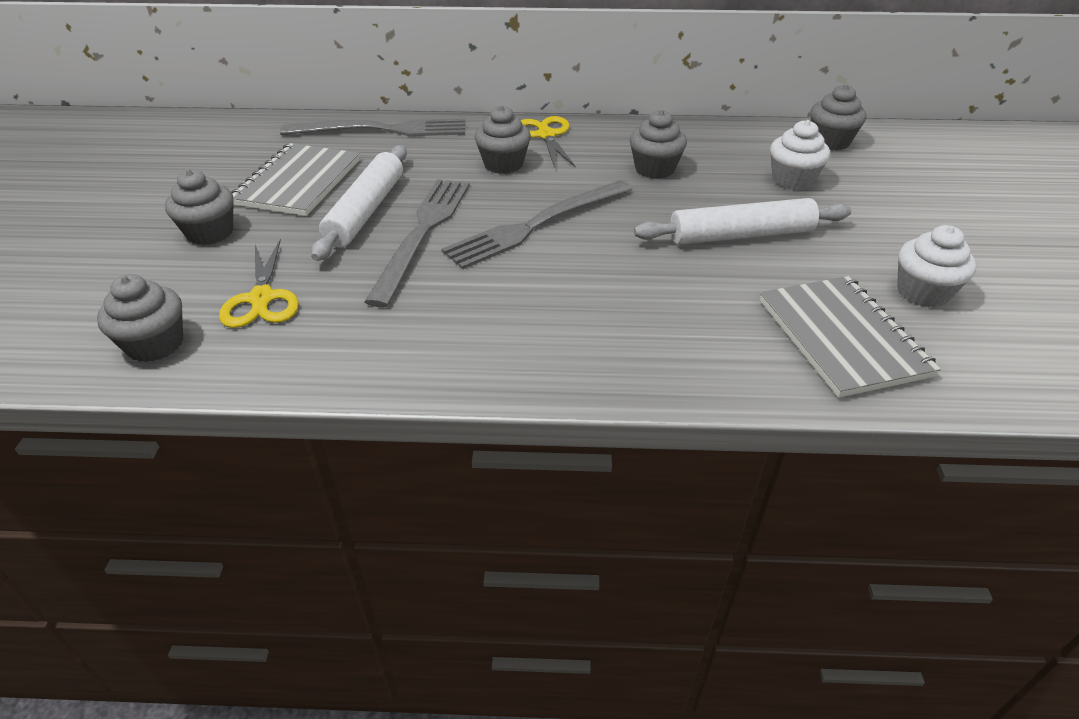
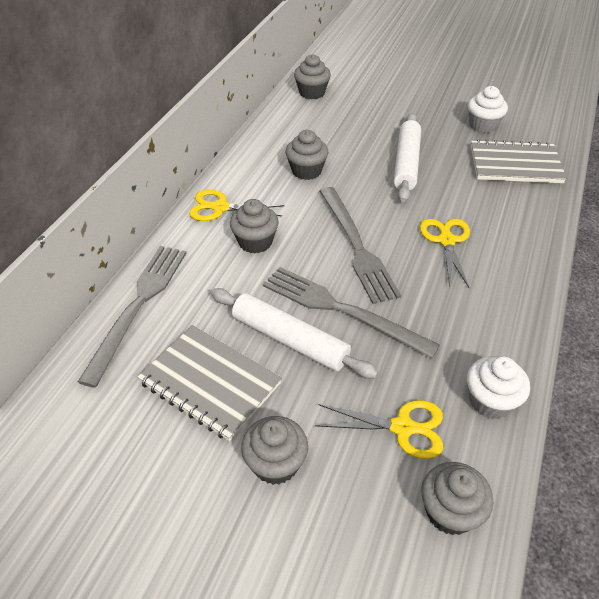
camera: 70 degrees left, 5 degrees up
white cupcake [770,120,830,190] -> white cupcake moved to [467,356,530,419]
none -> yellow scissors [420,219,470,288]

